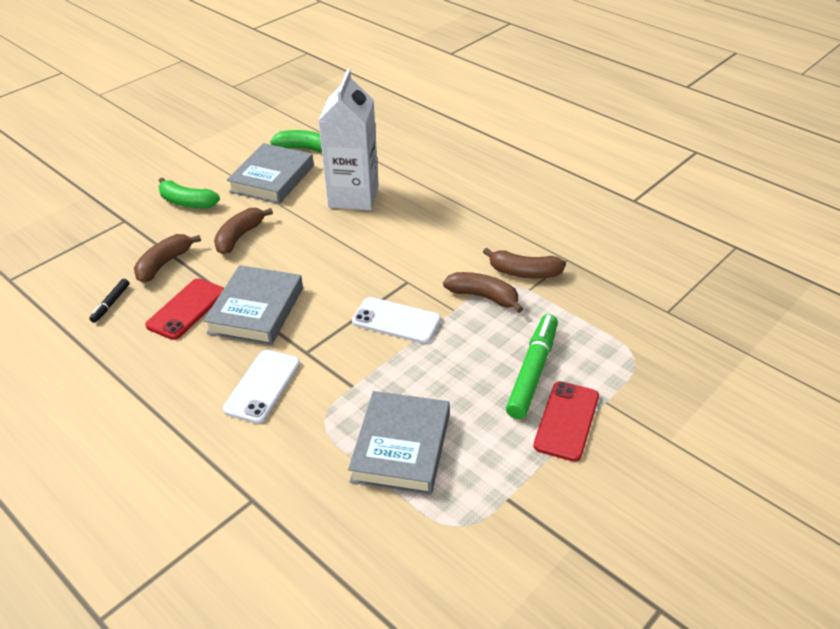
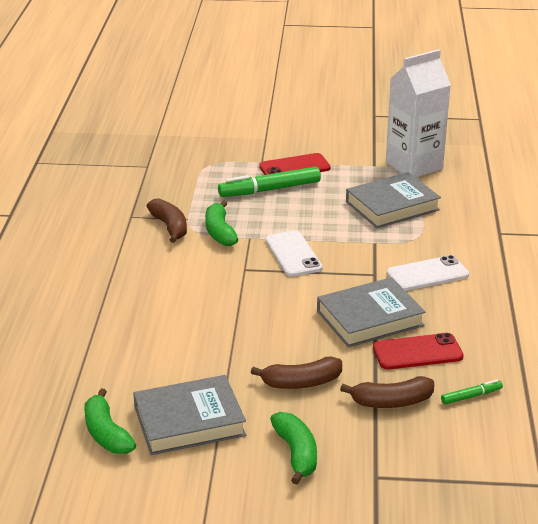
camera: 130 degrees left, 10 degrees down
black marker [89,279,129,323] -> green marker [441,380,503,405]
white carton [318,69,379,210] -> white carton moved to [386,49,451,178]
brown banana [443,272,523,313] -> green banana [205,200,238,246]

